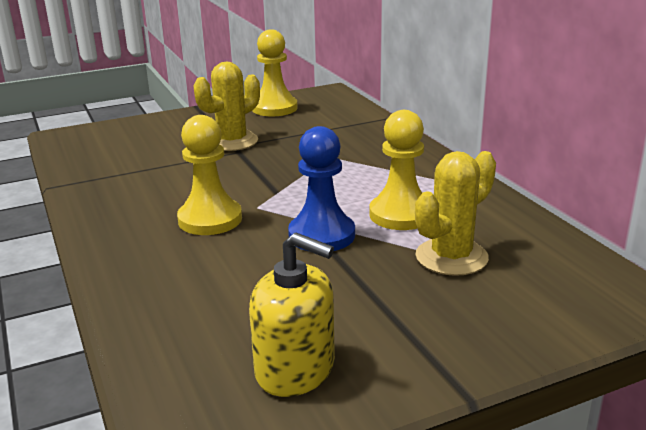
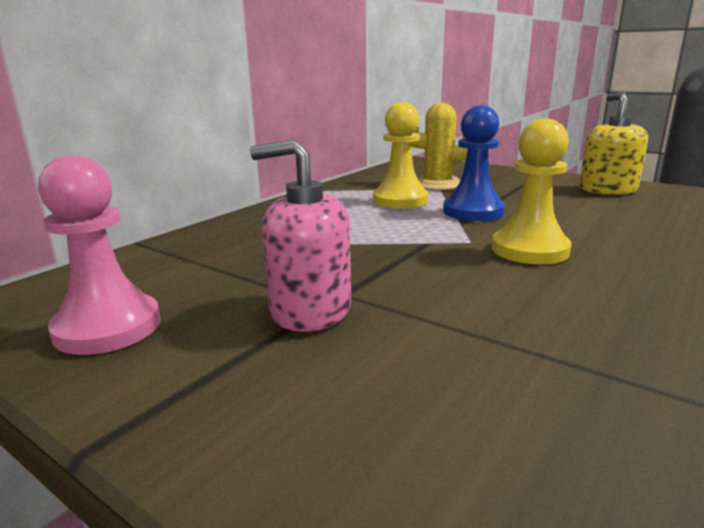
camera: 120 degrees left, 5 degrees down
yellow cactus [194,61,260,151] -> pink soap dispenser [250,139,351,332]
yellow pawn [253,29,298,116] -> pink pawn [38,155,161,355]

